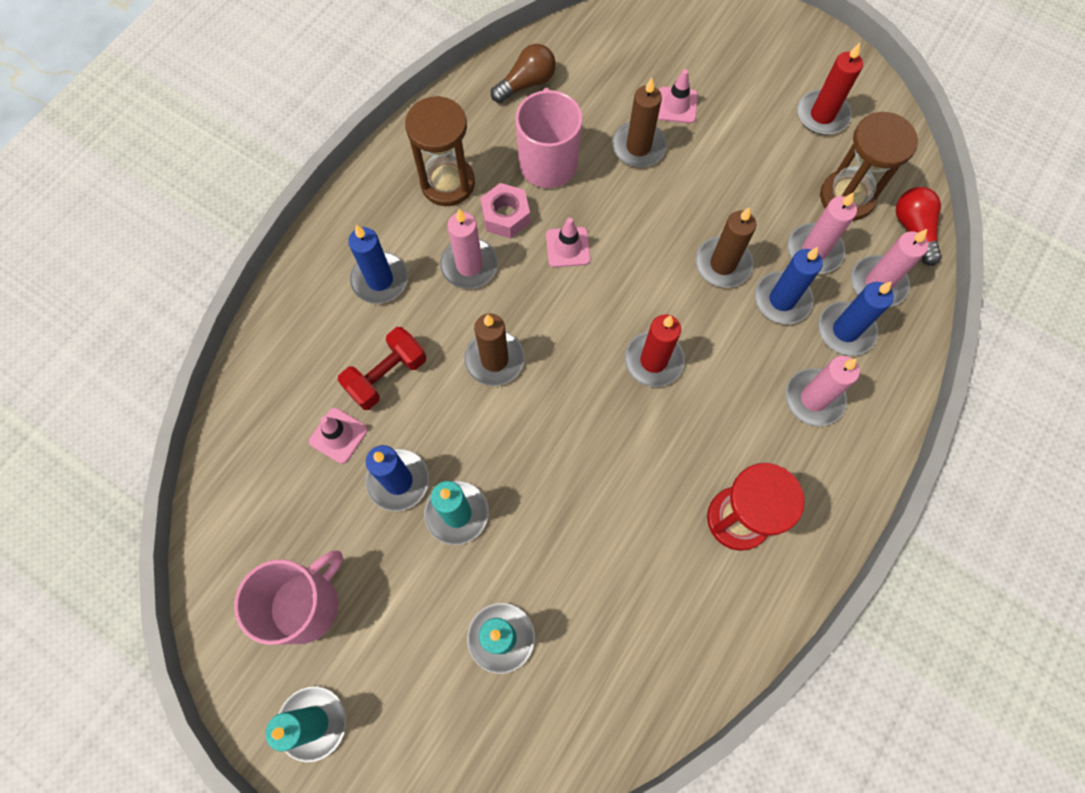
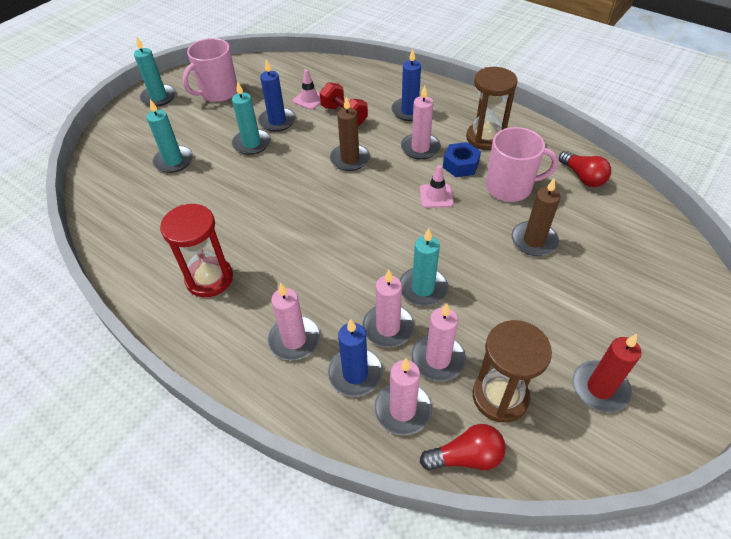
camera: 95 degrees right, 20 degrees down
pink mug [234,551,343,645] -> pink mug turned 90 degrees clockwise [182,38,237,102]
pink nut [480,183,530,238] -> blue nut [443,142,481,177]
brown light bulb [491,44,556,103] -> red light bulb [559,151,611,187]
red candle [624,314,685,387] -> none
pink traffic cone [658,69,698,123] -> none
brown candle [695,207,756,288] -> turquoise candle [400,228,448,306]
blue candle [755,247,823,324] -> pink candle [362,270,414,347]

